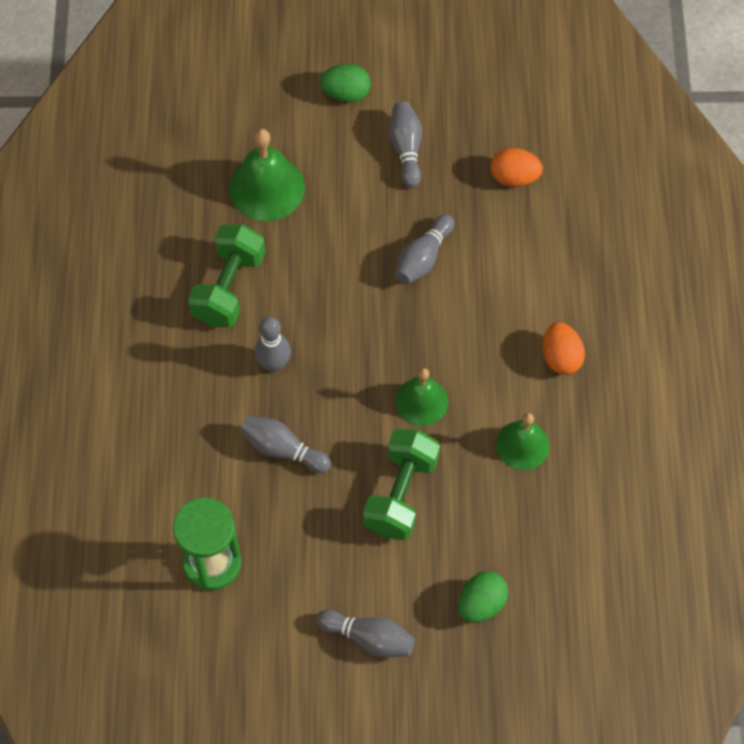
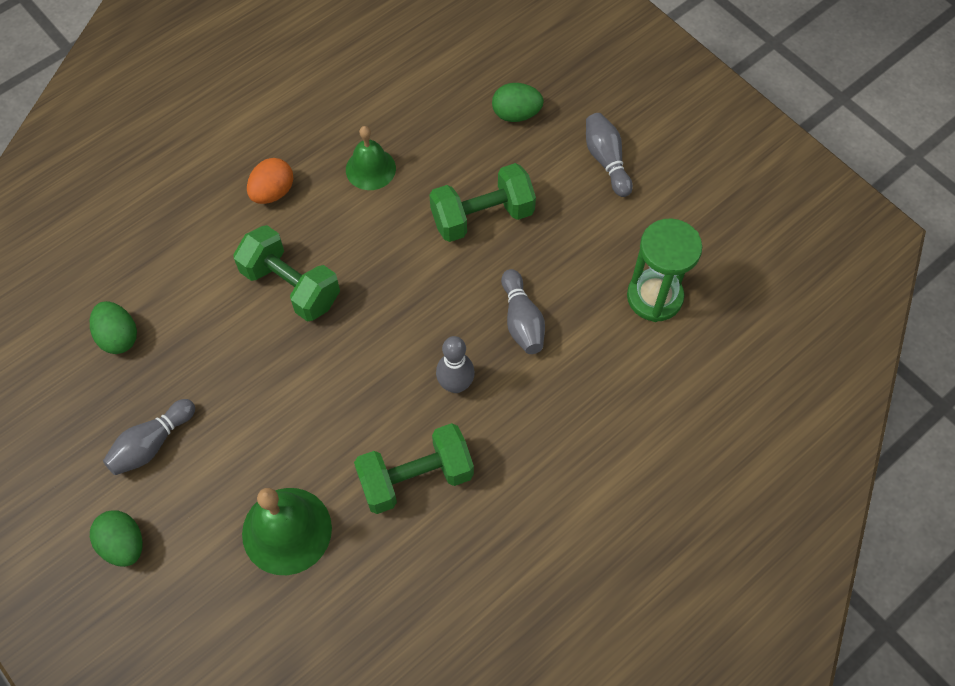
camera: 130 degrees left, 0 degrees up
grey bowling pin [395,214,454,285] -> none
green bell [395,368,448,426] -> none
orange egg [491,148,543,187] -> green egg [90,301,137,354]
none -> green dumbbell [233,225,340,321]

